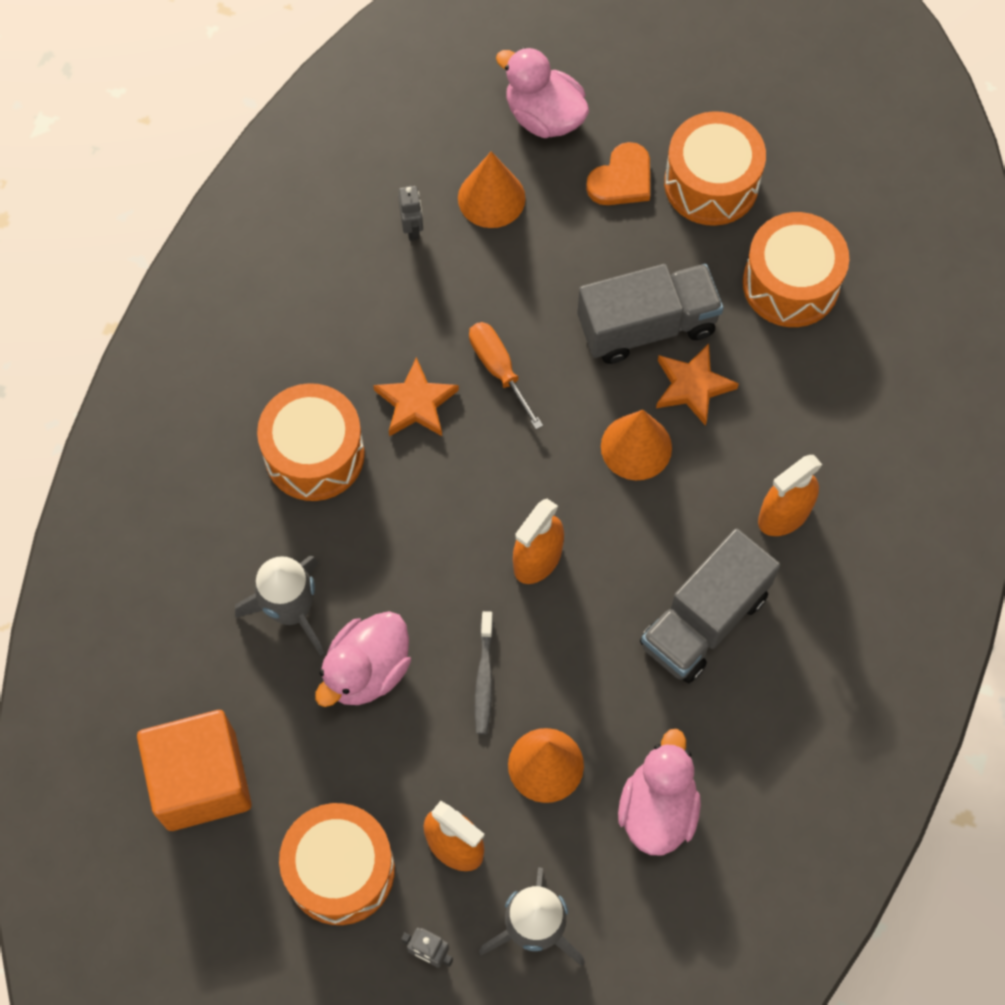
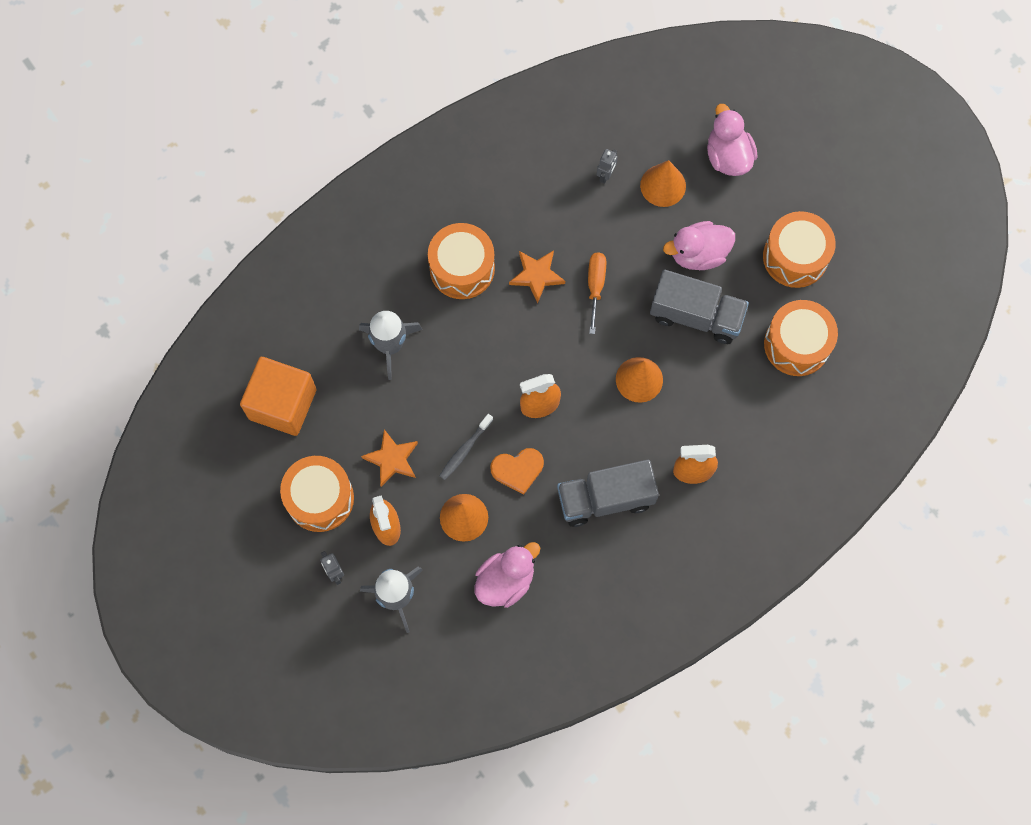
camera: 35 degrees right, 5 degrees up
pink duck [315,611,411,707] -> pink duck moved to [663,221,735,270]
orange heart [586,142,650,205] -> orange heart moved to [490,448,544,495]
orange star [656,344,739,426] -> orange star moved to [361,429,418,487]

